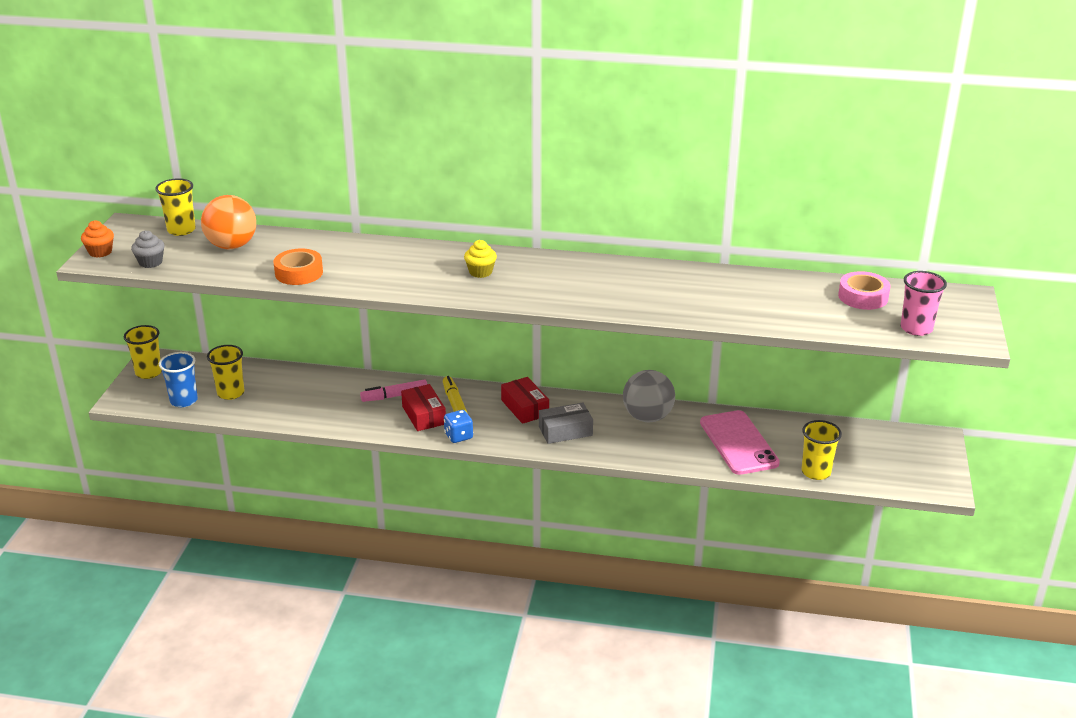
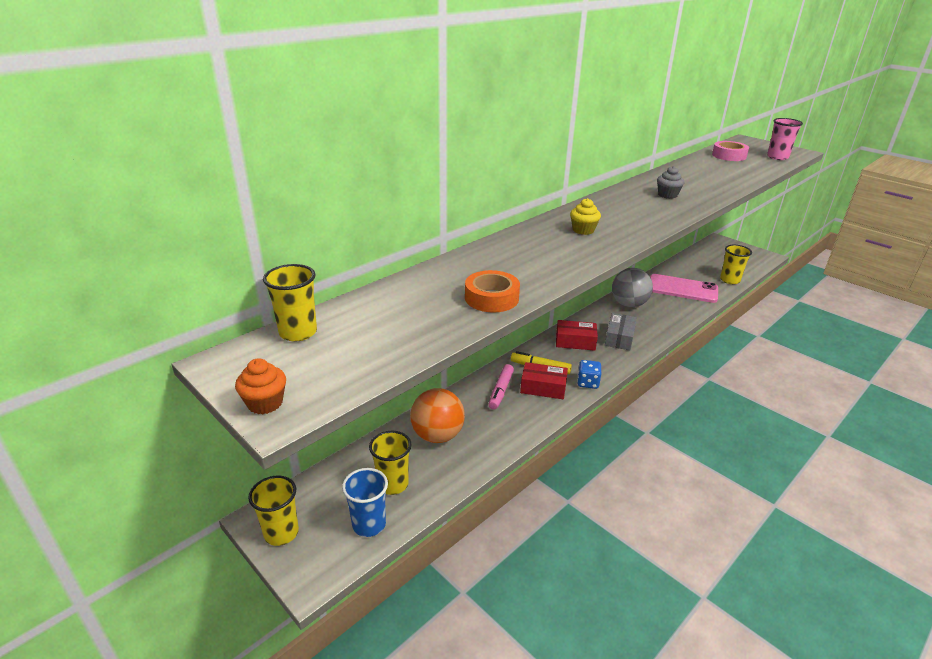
camera: 55 degrees left, 0 degrees up
grey cupcake [131,230,165,268] -> grey cupcake moved to [657,166,684,199]
orange ball [201,195,256,249] -> orange ball moved to [410,388,465,443]

